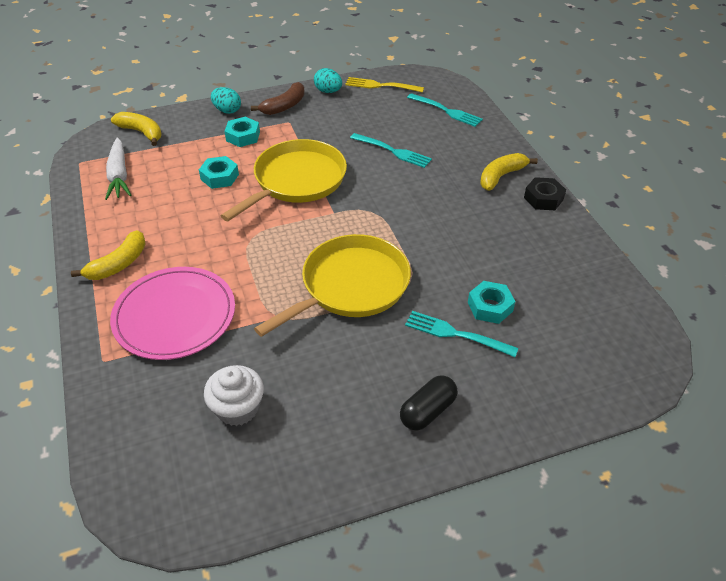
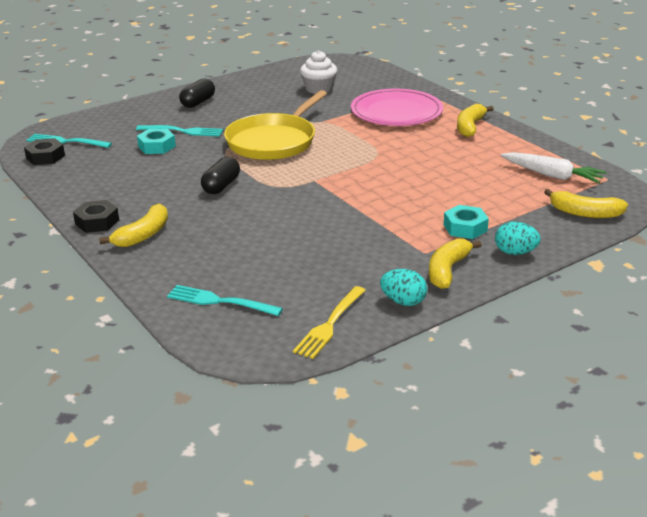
camera: 165 degrees right, 15 degrees down
white carrot [105,138,131,200] -> white carrot turned 150 degrees clockwise [501,152,606,183]
turquoise nut [199,156,239,189] -> none
yellow pan [221,139,347,221] -> none
brown banana [251,82,305,115] -> yellow banana [429,238,482,289]
yellow fork [345,77,424,93] -> yellow fork turned 120 degrees clockwise [293,286,366,359]
turquoise fork [350,133,432,168] -> turquoise fork moved to [26,134,112,148]
none -> black nut [24,138,65,165]
none -> black capsule [201,157,240,194]

